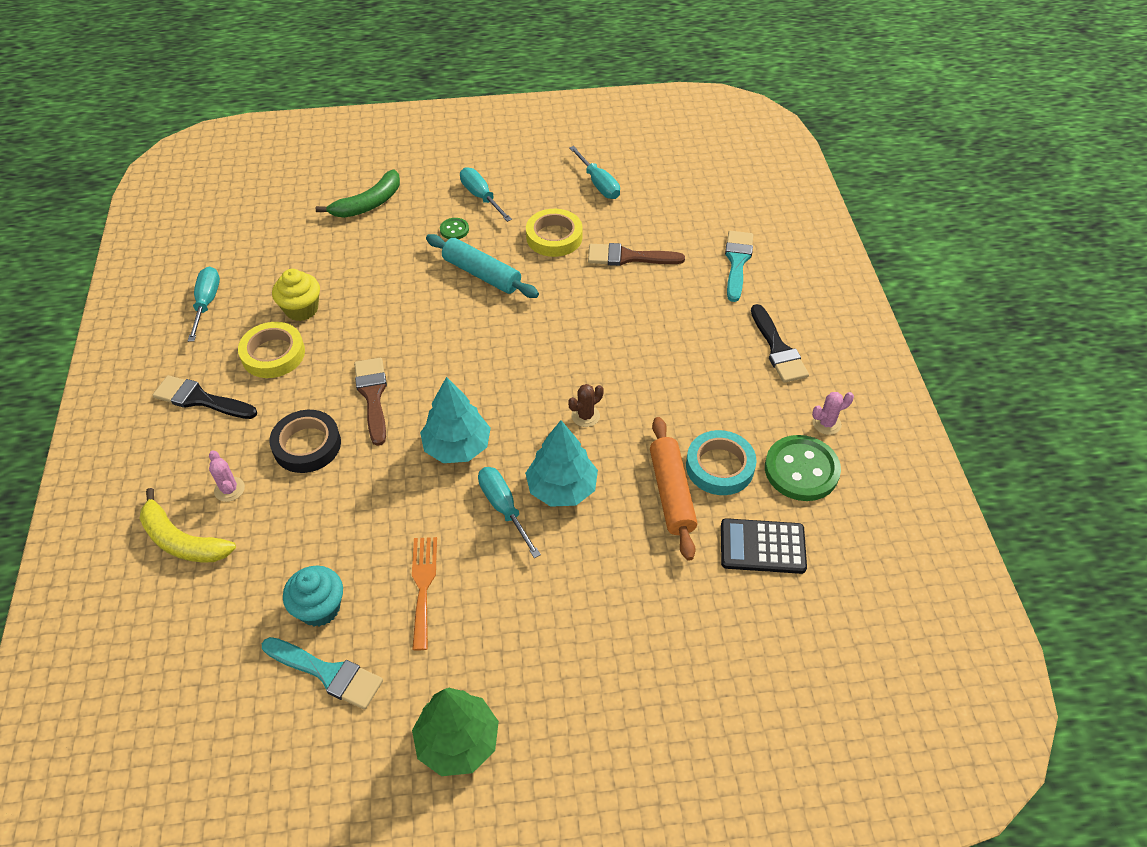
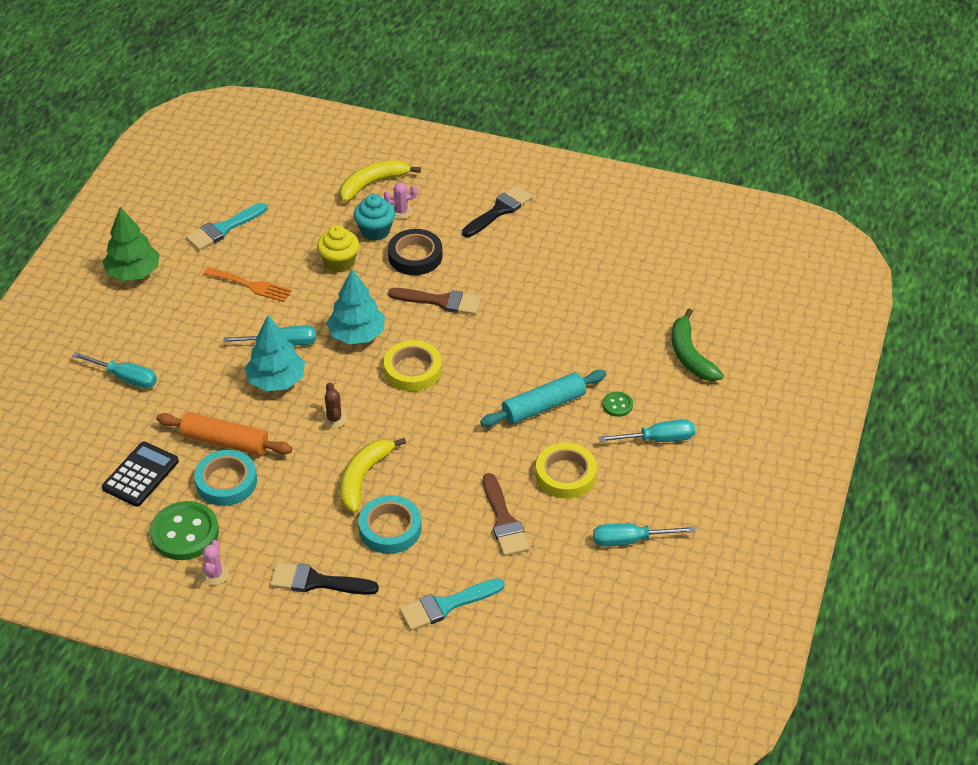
camera: 115 degrees right, 5 degrees down
turquoise screwdriver [188,267,220,342] -> turquoise screwdriver moved to [72,352,157,388]
yellow tape [238,322,305,378] -> yellow tape moved to [384,340,442,391]
yellow cupcake [272,269,320,321] -> yellow cupcake moved to [317,225,359,272]
turquoise cupcake [283,566,343,627] -> turquoise cupcake moved to [354,194,395,241]
brown brush [588,243,685,266] -> brown brush turned 135 degrees clockwise [483,473,530,556]
turquoise brush [725,231,753,302] -> turquoise brush turned 120 degrees clockwise [399,578,504,631]
none -> yellow banana [340,438,406,513]
none -> turquoise tape [358,495,422,554]

